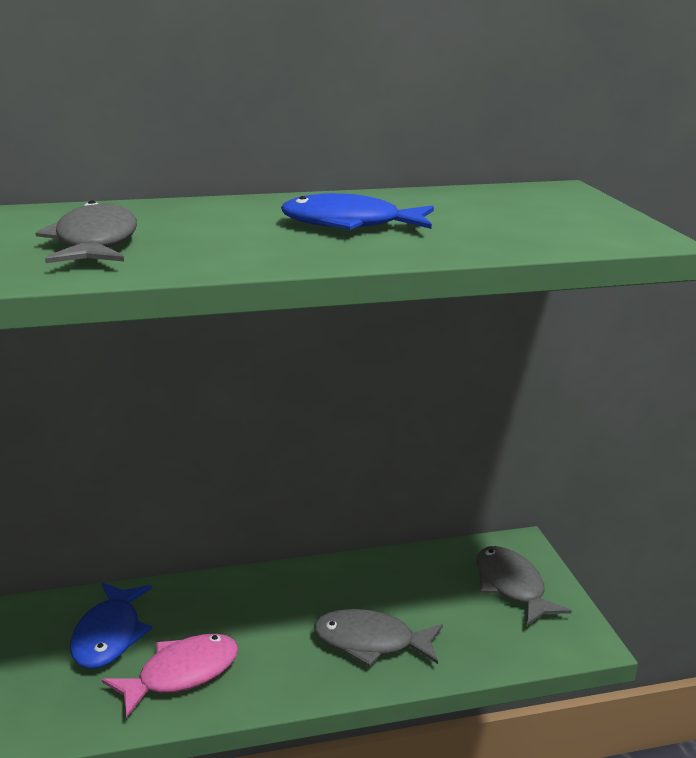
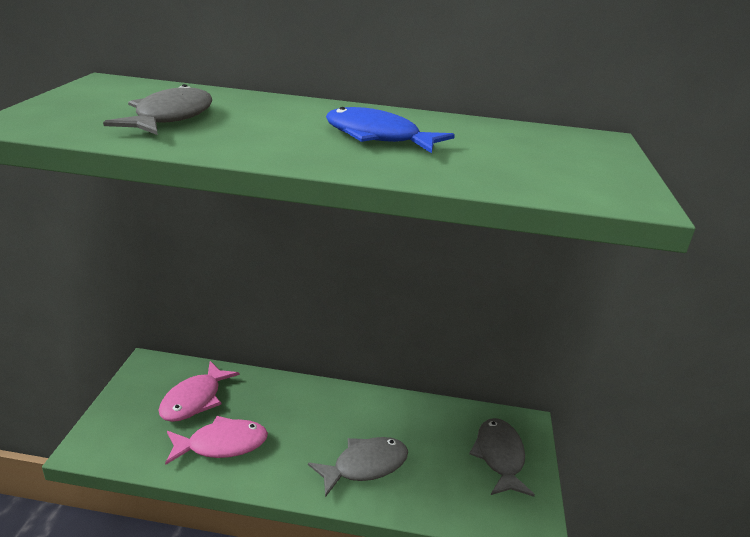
camera: 20 degrees right, 5 degrees up
blue fish [70,582,152,669] -> pink fish [159,361,240,422]
grey fish [314,609,443,667] -> grey fish turned 120 degrees clockwise [308,437,408,497]

